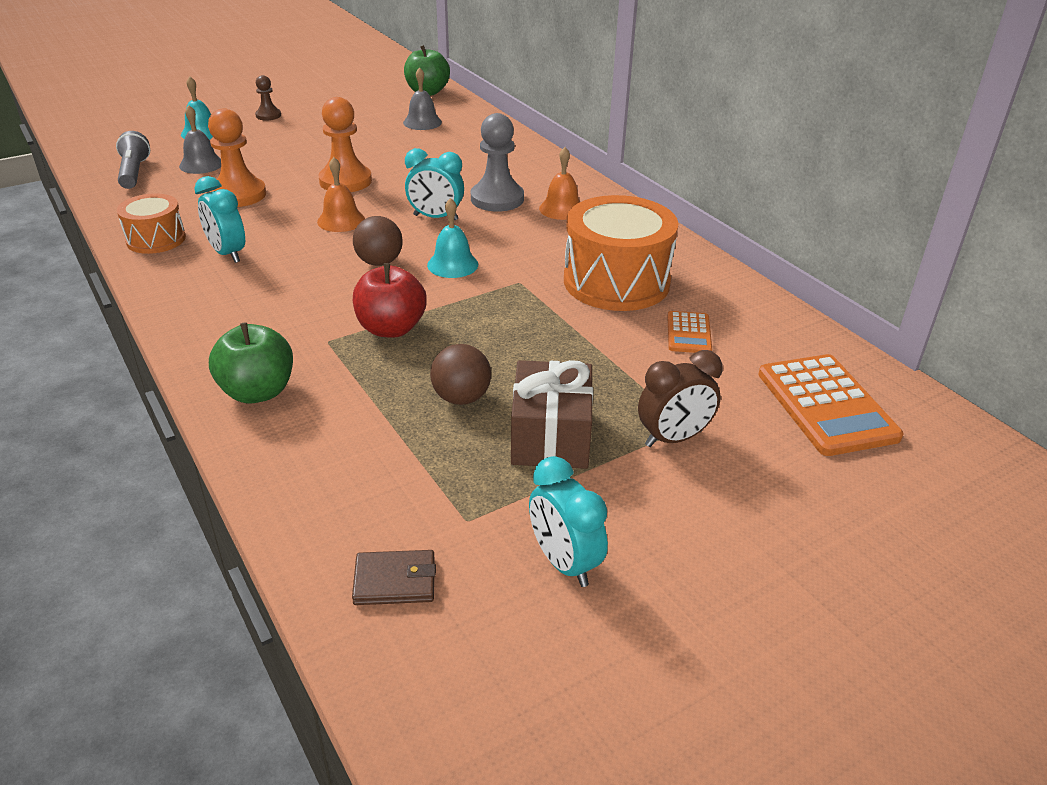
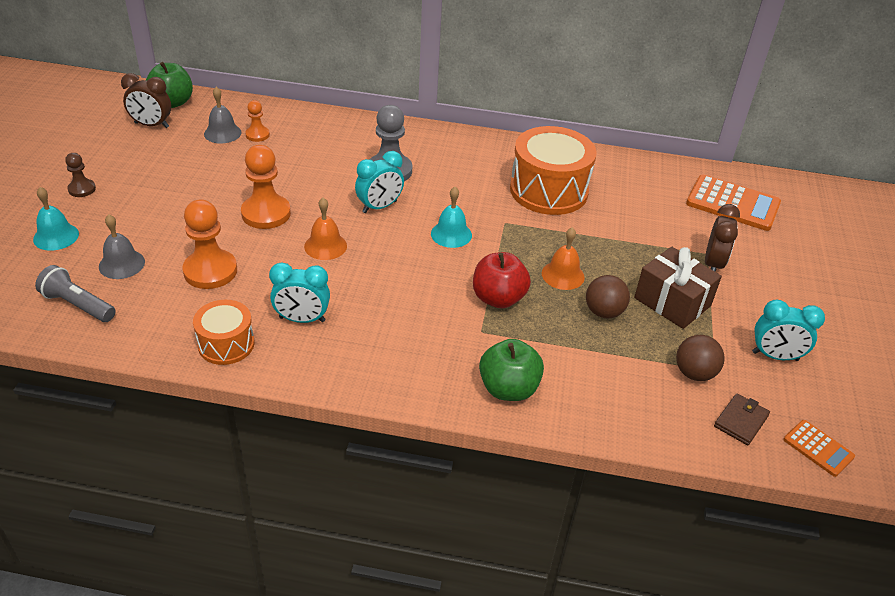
camera: 50 degrees left, 5 degrees up
brown ball [353,216,403,266] -> brown ball moved to [676,335,725,381]
orange bell [539,147,580,220] -> orange bell moved to [542,227,585,290]
orange calculator [667,311,712,353] -> orange calculator moved to [784,420,855,477]
none -> brown clock [121,73,171,128]
none -> orange pawn [245,100,270,142]

